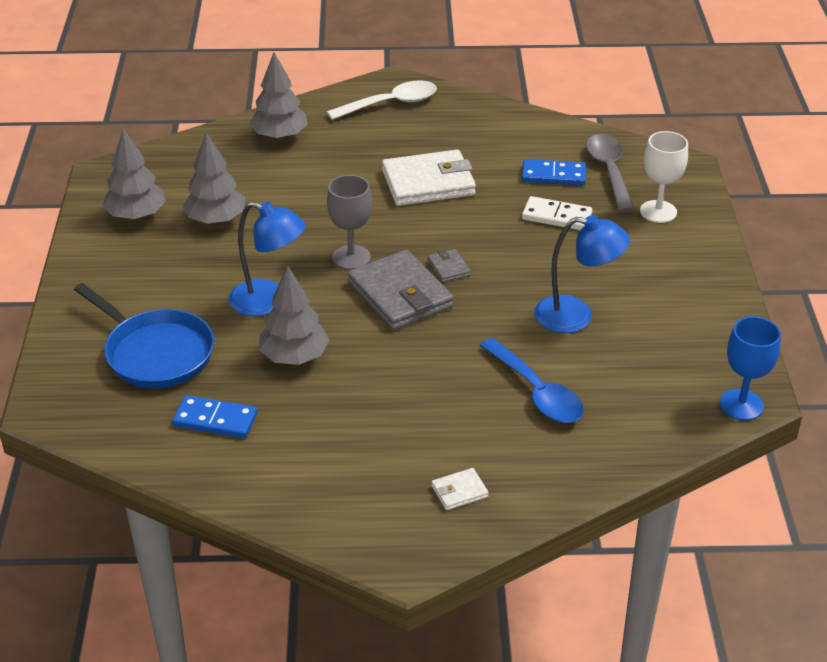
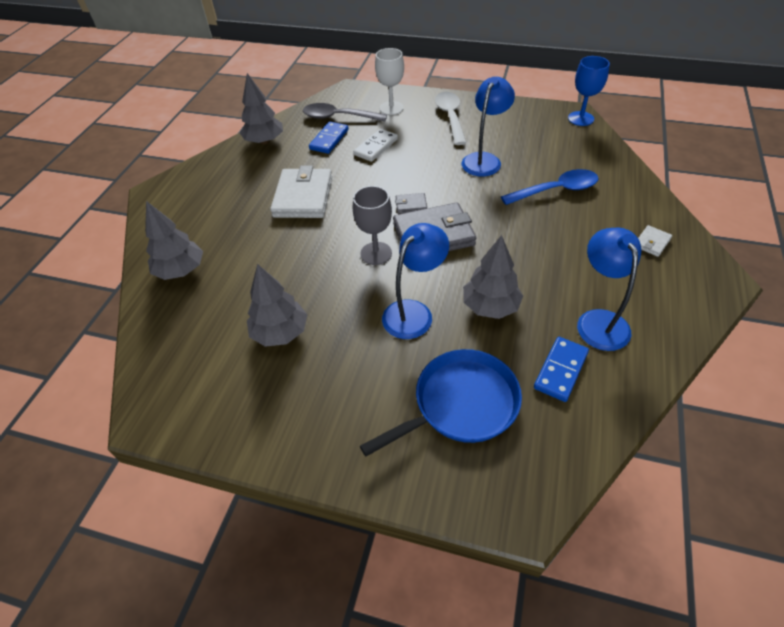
camera: 70 degrees left, 10 degrees up
grey tree [102,129,166,220] -> grey tree moved to [240,73,283,144]
white spoon [327,81,437,120] -> white spoon moved to [435,92,466,145]
white wallet [432,468,489,510] -> white wallet turned 45 degrees clockwise [638,225,672,257]
none -> blue lamp [577,228,641,351]

